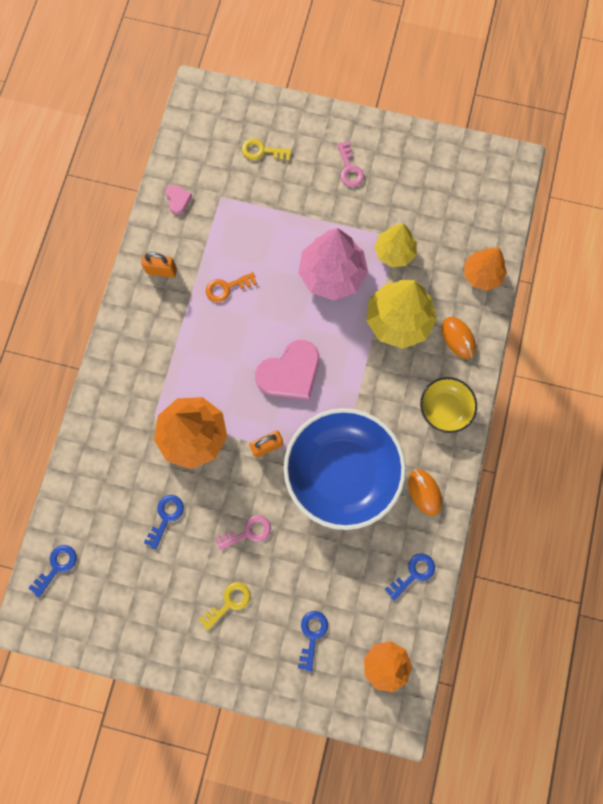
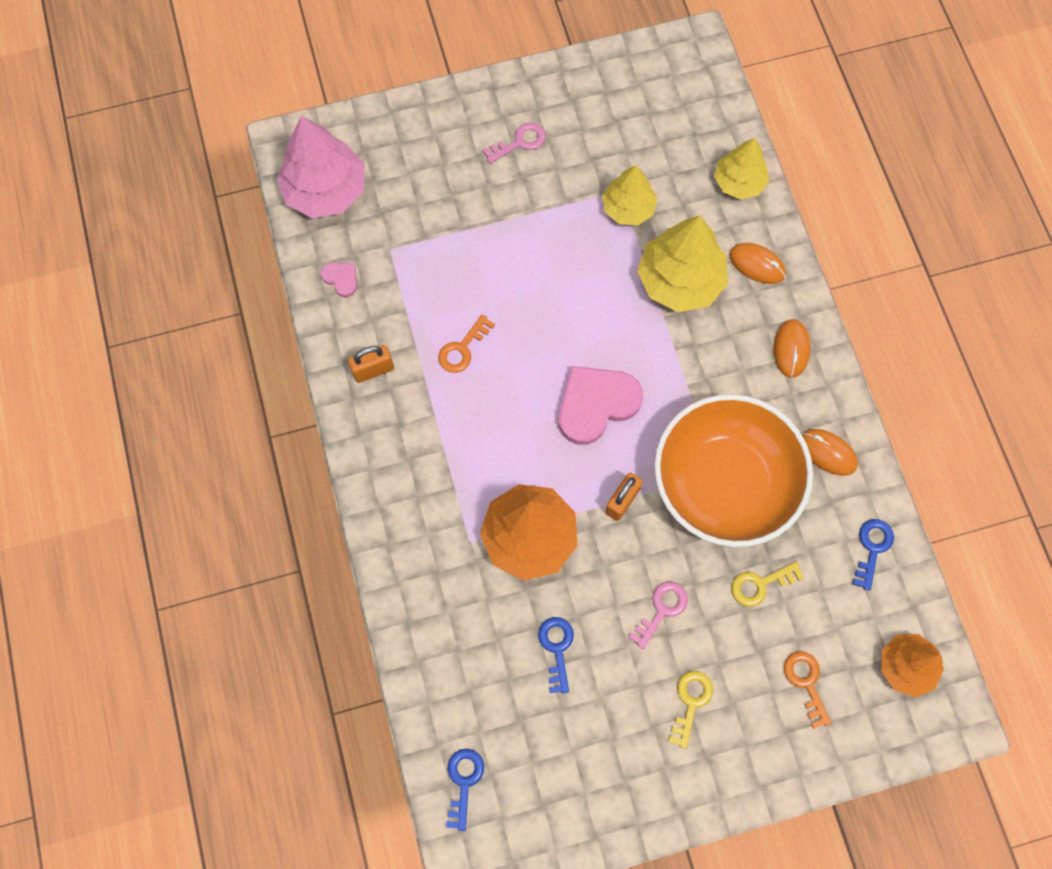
camera: 30 degrees left, 5 degrees down
yellow key [242,138,292,161] -> yellow key moved to [731,562,804,607]
pink heart [255,340,319,400] -> pink heart turned 150 degrees counterclockwise [558,366,643,445]
blue bowl [284,408,406,530] -> orange bowl [654,394,813,547]
pink tree [298,228,368,300] -> pink tree moved to [277,116,365,218]
blue key [298,611,328,672] -> orange key [784,651,832,729]
pink key [337,141,364,187] -> pink key turned 75 degrees counterclockwise [483,122,546,164]
yellow bowl [420,377,477,433] -> orange mouse [774,319,811,378]
orange tree [464,248,507,291] -> yellow tree [714,138,769,200]

